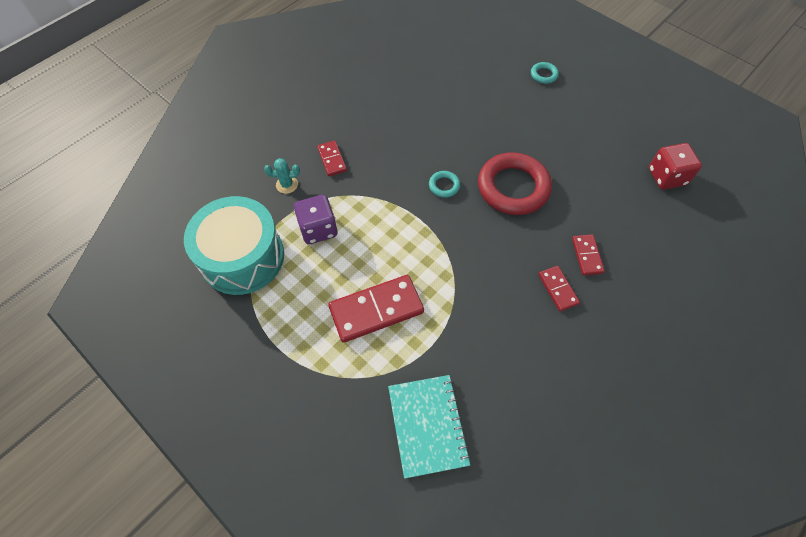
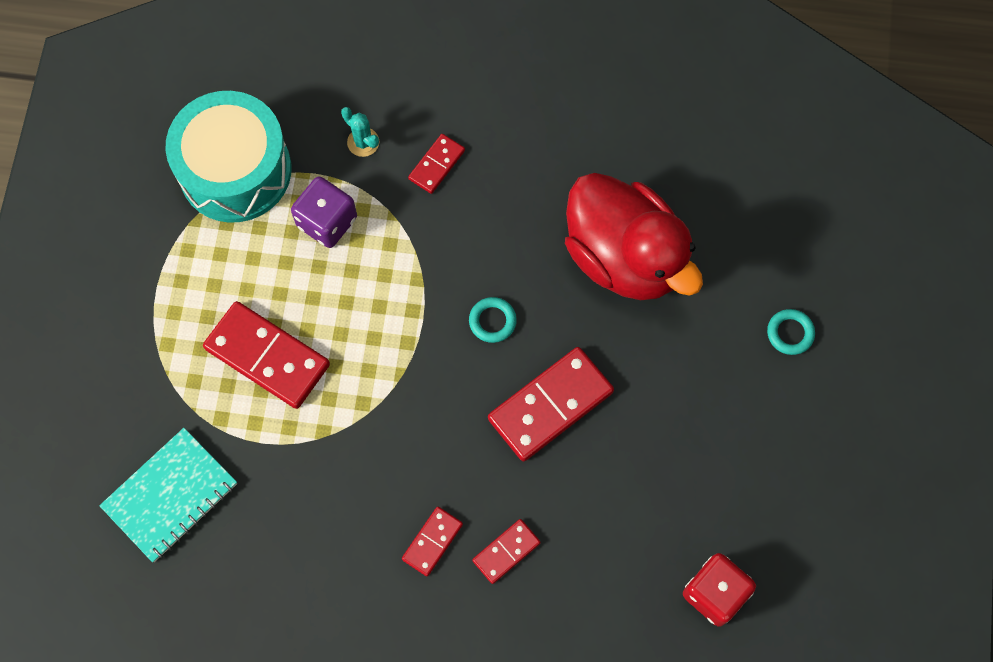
camera: 55 degrees right, 10 degrees up
red ring [478,152,552,215] -> red domino [488,347,614,461]
none -> red duck [565,173,703,300]

